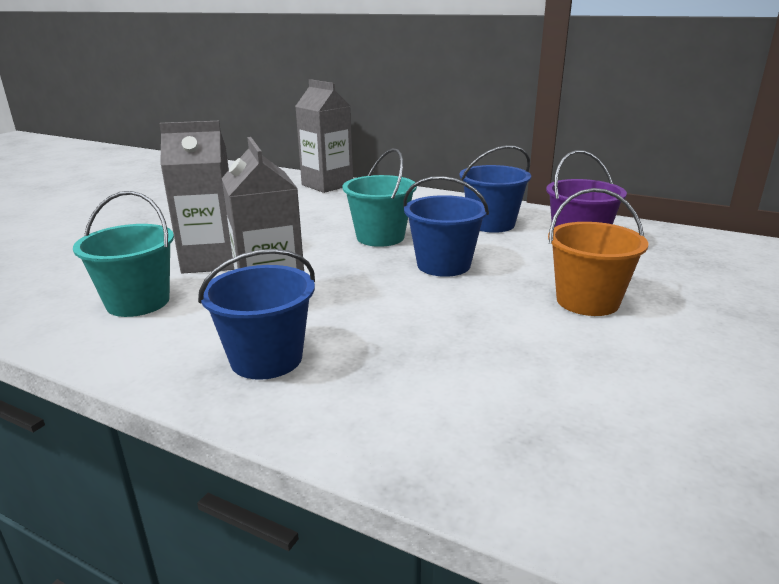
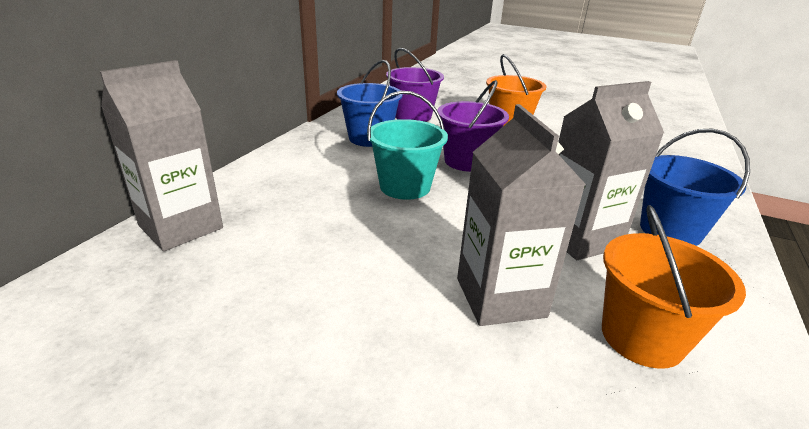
camera: 95 degrees left, 5 degrees up
turquoise bucket [73,191,174,317] -> orange bucket [602,205,746,369]
blue bucket [403,176,489,277] -> purple bucket [437,80,509,172]

